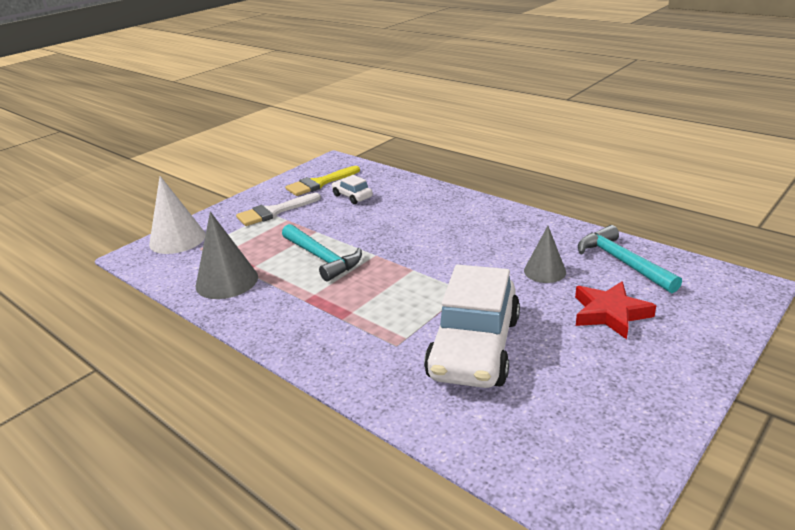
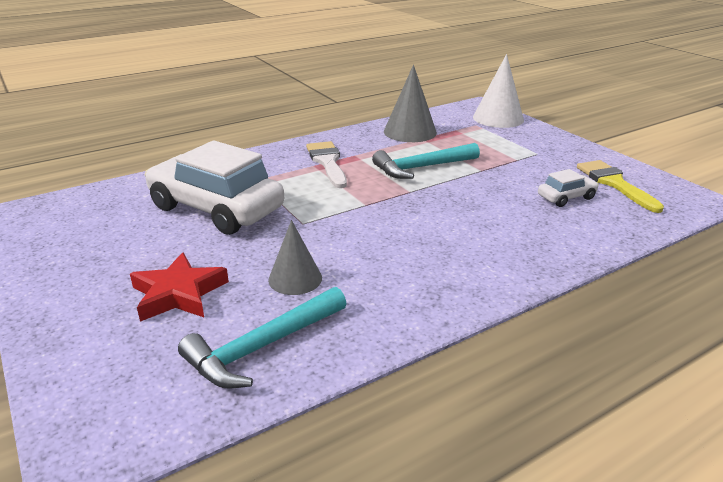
camera: 105 degrees right, 0 degrees up
white brush [236,193,321,226] -> white brush moved to [306,141,347,188]
turquoise hammer [578,225,682,293] -> turquoise hammer turned 150 degrees clockwise [178,287,347,389]

